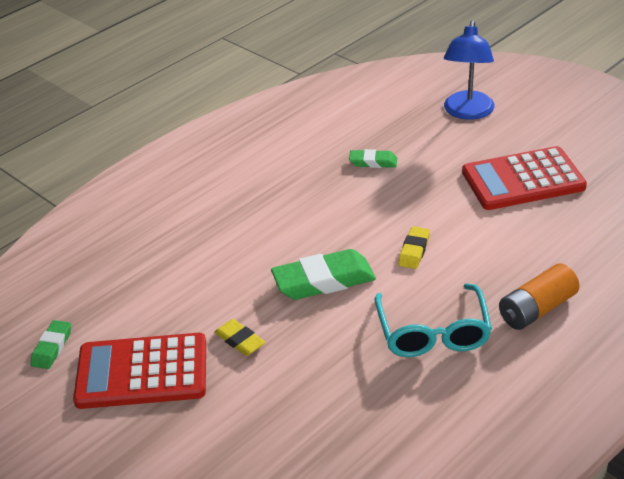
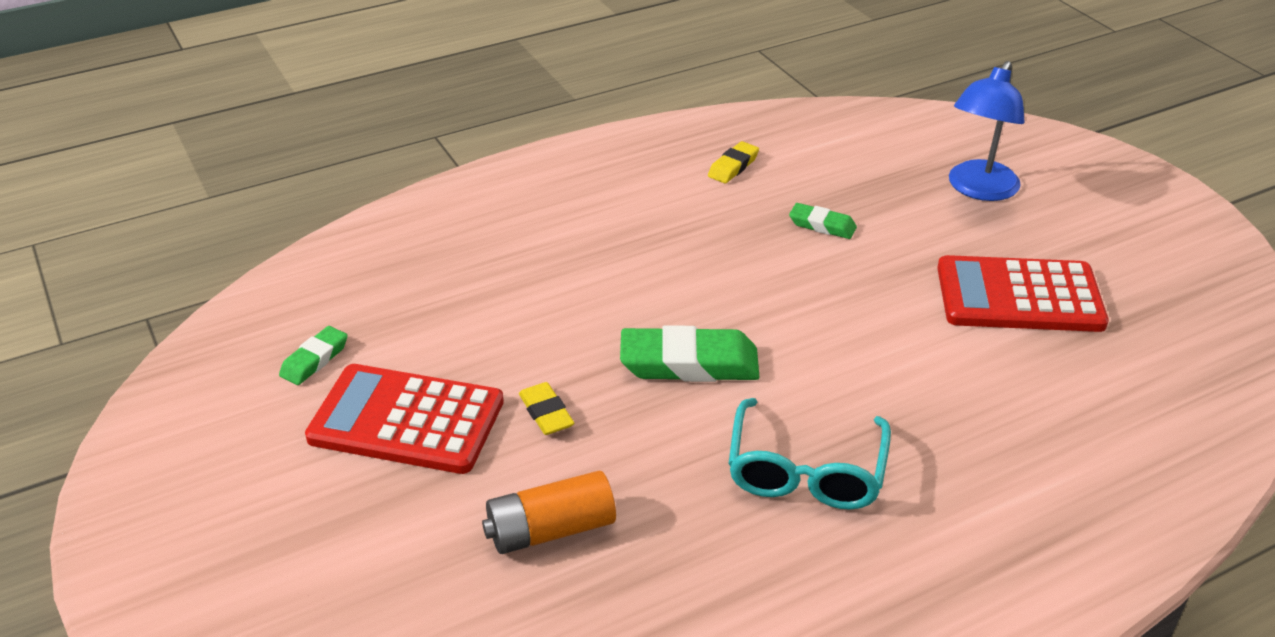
camera: 15 degrees right, 0 degrees up
yellow eraser [398,226,430,269] -> yellow eraser moved to [708,141,759,183]
orange battery [499,263,579,330] -> orange battery moved to [482,471,616,554]

